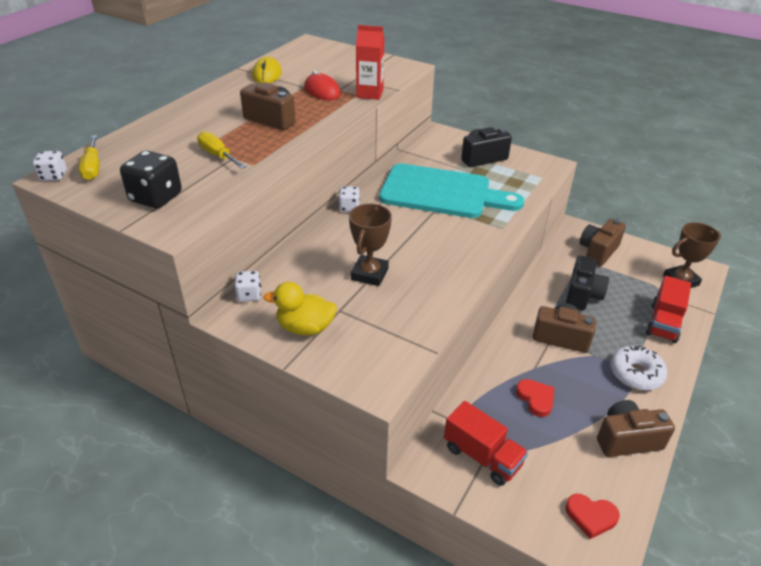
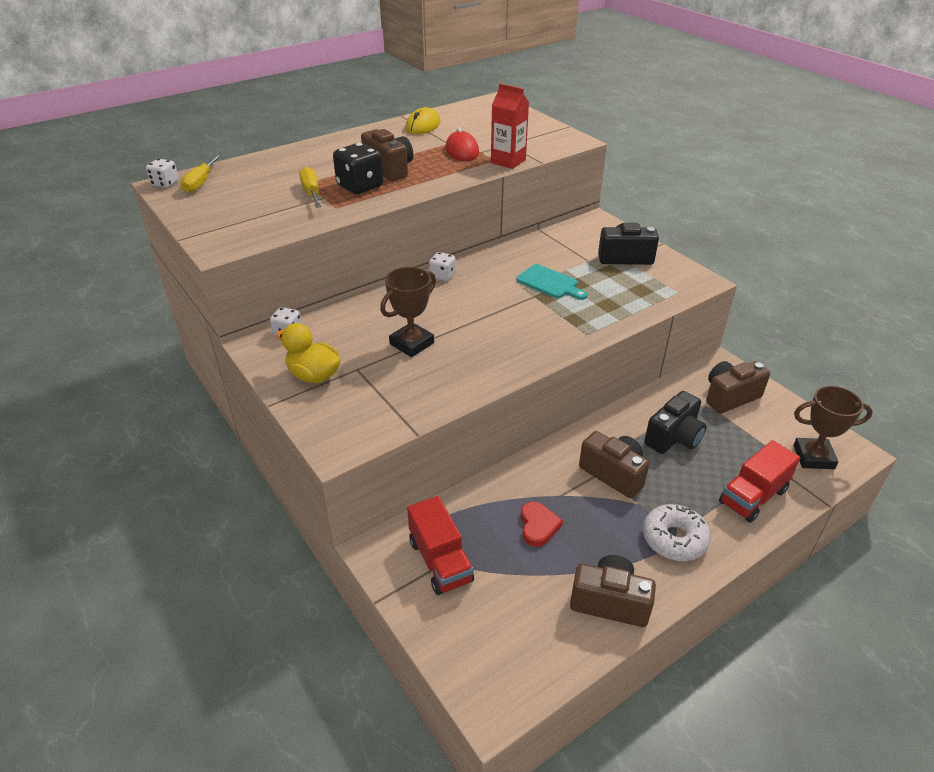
camera: 25 degrees right, 0 degrees up
black dice [120,151,182,208] -> black dice moved to [333,143,383,194]
turquoise cutting board [379,163,524,218] -> turquoise cutting board [516,264,588,300], size x0.46
red heart [565,494,620,539] -> none

